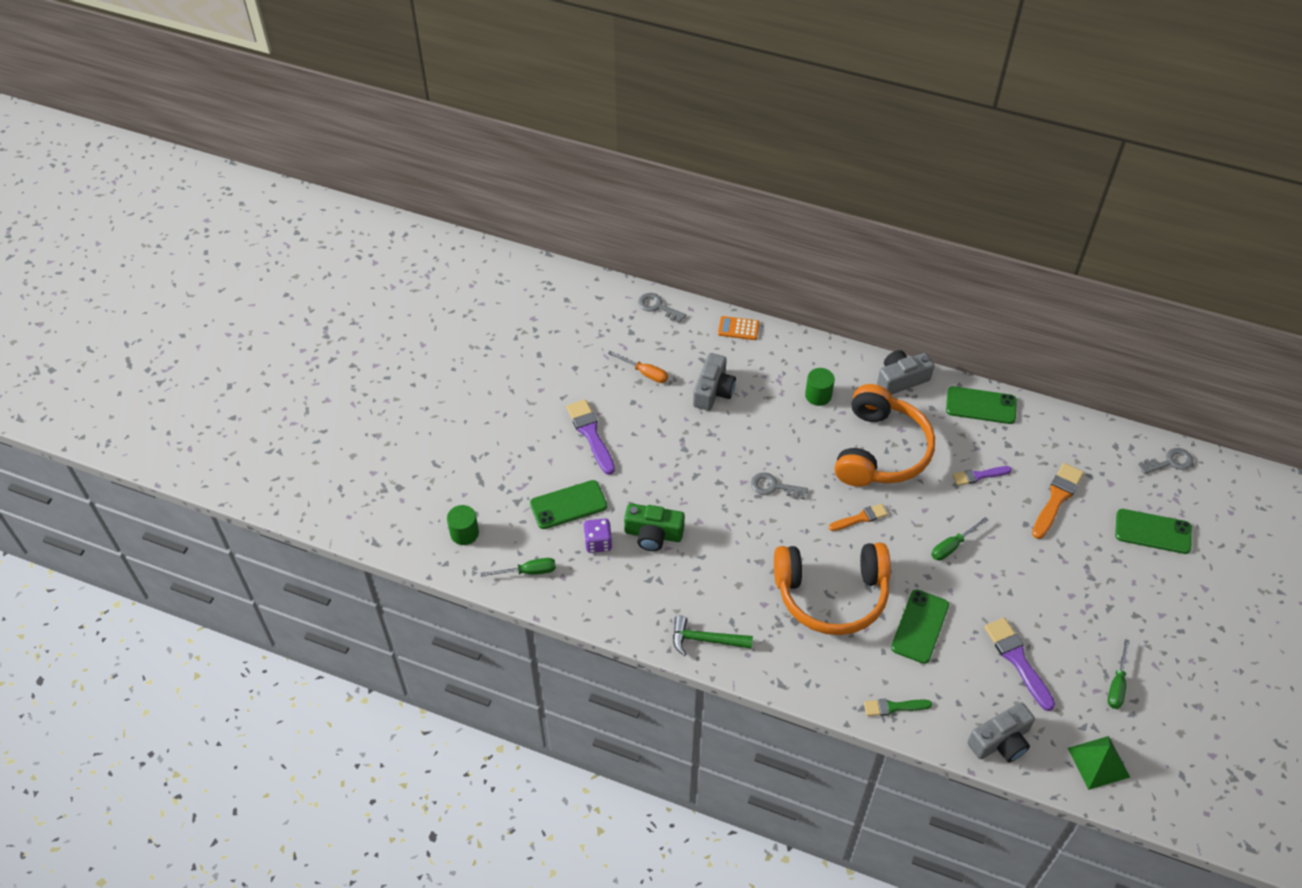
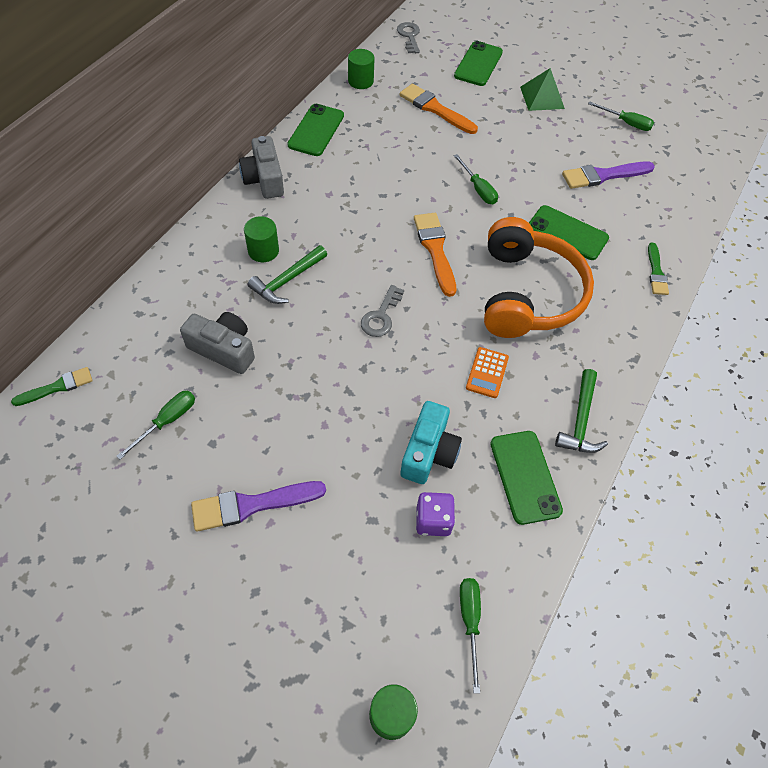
camera: 85 degrees left, 5 degrees up
green phone [530,480,607,529] -> green phone moved to [490,431,563,525]
orange screwdriver [608,351,668,383] -> green screwdriver [116,391,195,460]
green camera [624,503,685,551] -> turquoise camera [400,401,462,484]
grey key [638,293,686,323] -> green brush [11,367,93,406]
orange calculator [718,316,759,340] -> orange calculator moved to [466,347,509,398]
orange brush [829,503,888,531] -> orange brush [414,213,456,297], size x1.59
orange headphones [835,384,935,487] -> none
purple brush [952,466,1012,486] -> none
grey camera [967,702,1035,762] -> none
green pyramid [1068,736,1130,790] -> green pyramid moved to [520,68,565,111]
none -> green hammer [248,245,327,304]
none -> green cylinder [348,49,374,89]

